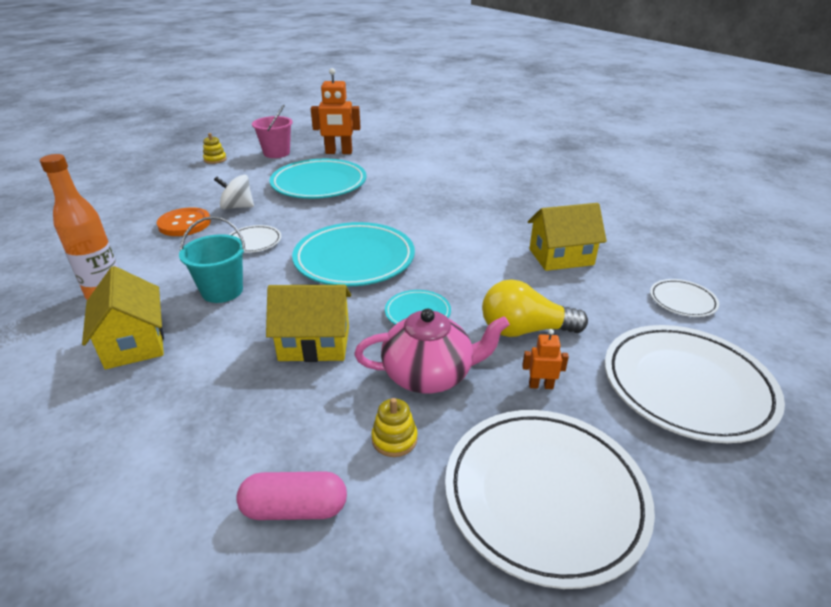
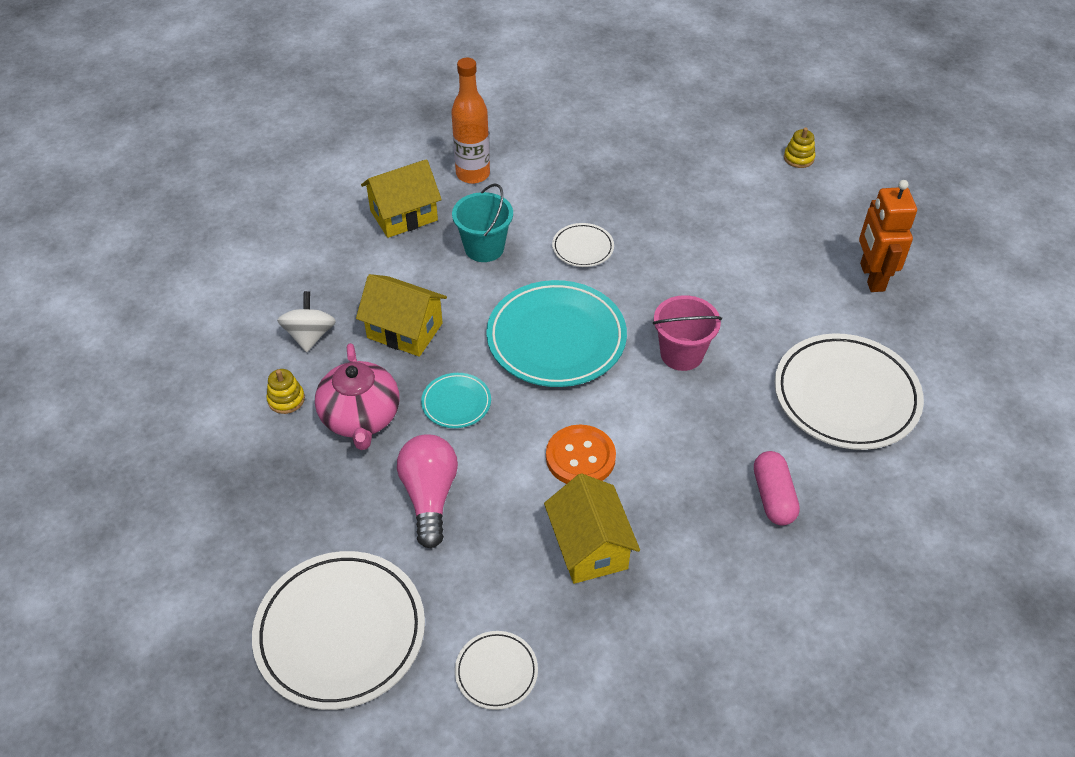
camera: 85 degrees right, 15 degrees up
orange button [157,207,211,236] -> orange button moved to [546,425,616,484]
white spinning top [214,175,254,209] -> white spinning top moved to [277,291,336,352]
pink capsule [236,471,347,520] -> pink capsule moved to [754,451,800,525]
pink bucket [252,104,293,158] -> pink bucket moved to [653,295,722,371]
yellow house [266,285,351,362] -> yellow house turned 60 degrees counterclockwise [356,274,447,357]
turquoise plate [270,159,367,199] -> none
white plate [445,410,655,589] -> white plate moved to [774,333,924,450]
yellow light bulb [482,280,588,337] -> pink light bulb [397,434,458,549]
orange robot [522,329,569,389] -> none

